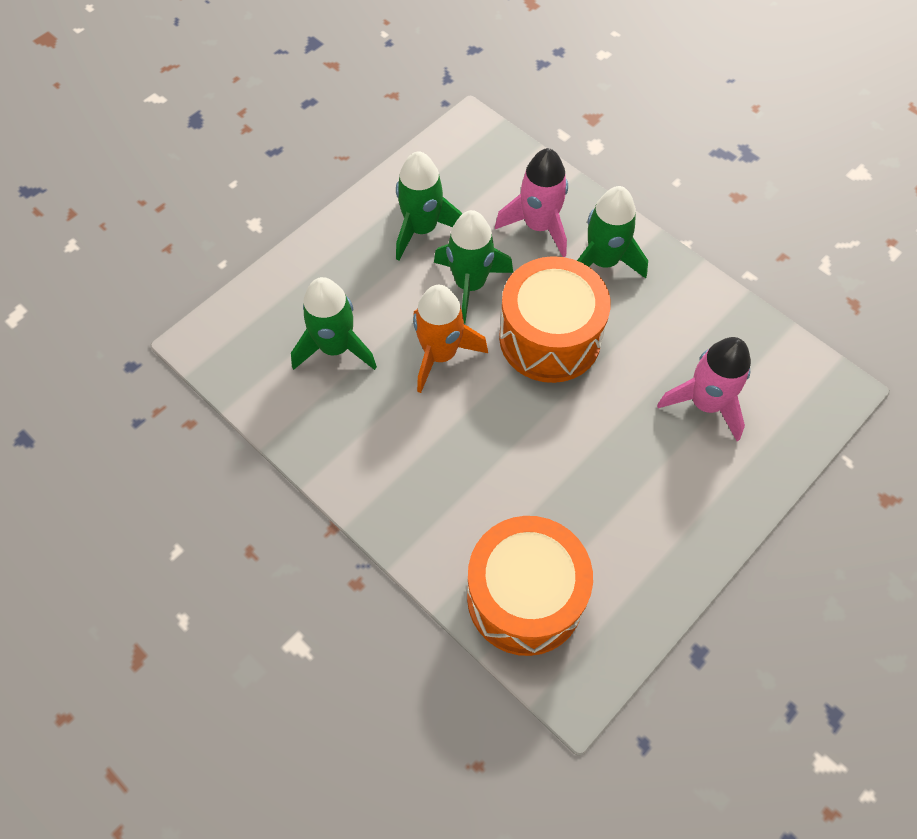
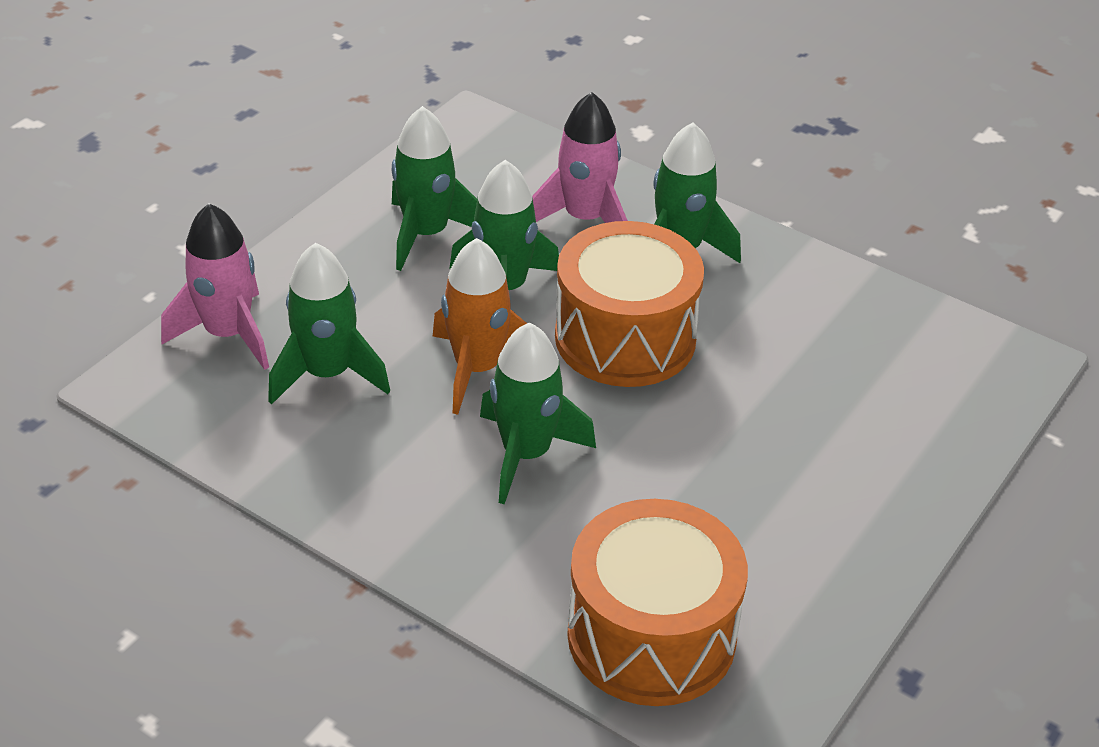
camera: 10 degrees left, 20 degrees down
pink rocket [657,337,751,441] -> pink rocket moved to [161,203,269,370]
none -> green rocket [480,323,596,504]

